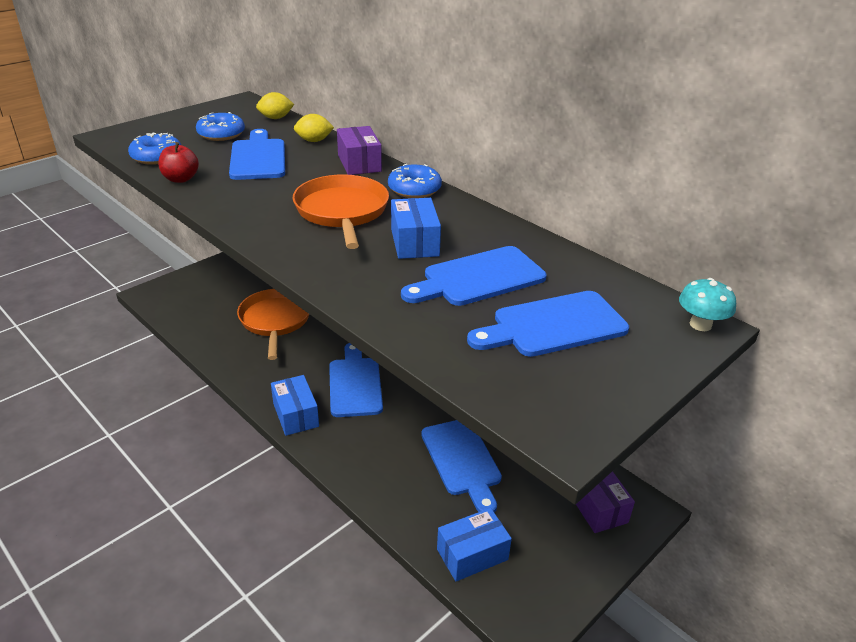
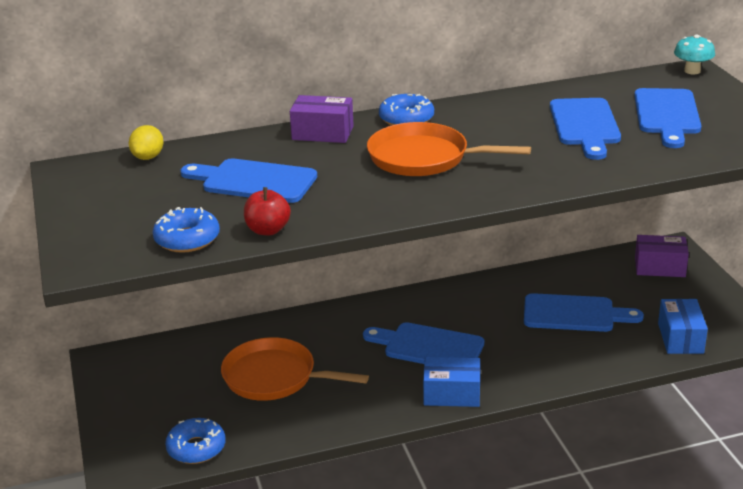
camera: 60 degrees left, 5 degrees down
blue donut [196,112,245,141] -> blue donut moved to [165,418,226,464]
yellow lemon [294,114,334,142] -> none
blue box [391,198,441,259] -> none

